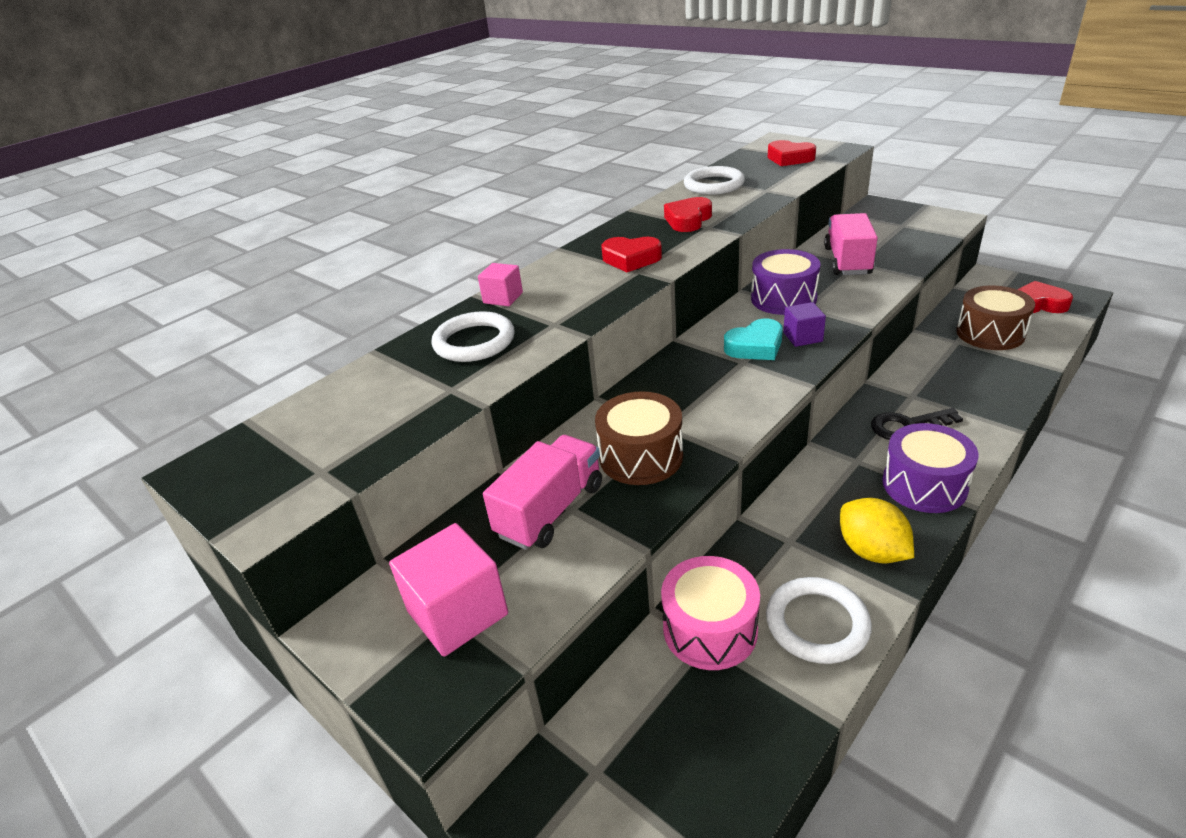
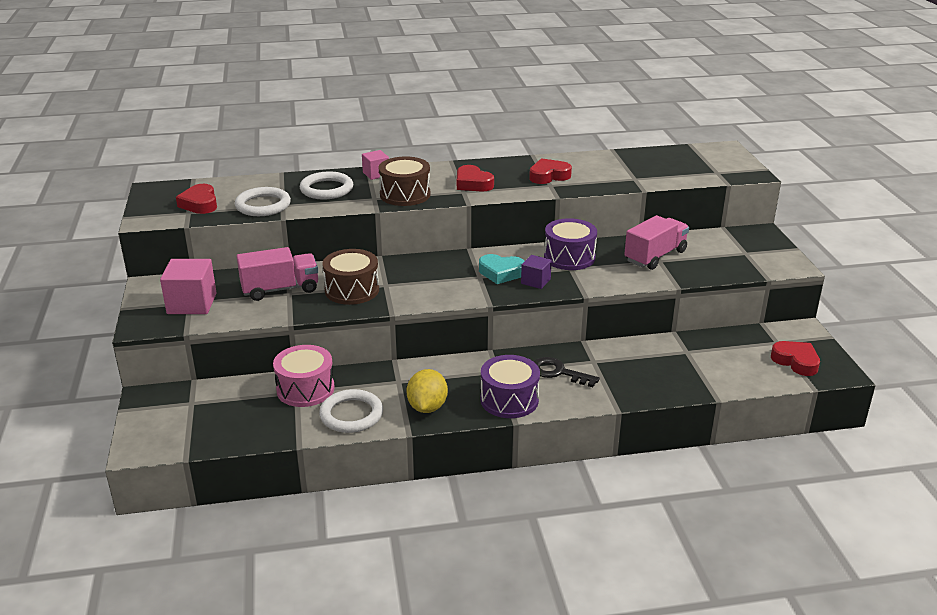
camera: 35 degrees right, 5 degrees down
white ring [684,166,745,195] -> white ring moved to [235,187,291,216]
red heart [768,140,816,166] -> red heart moved to [176,184,217,214]
brown drum [956,286,1035,350] -> brown drum moved to [379,156,430,206]

